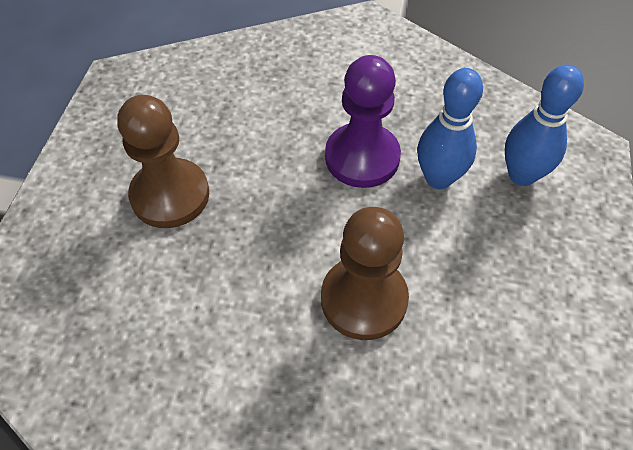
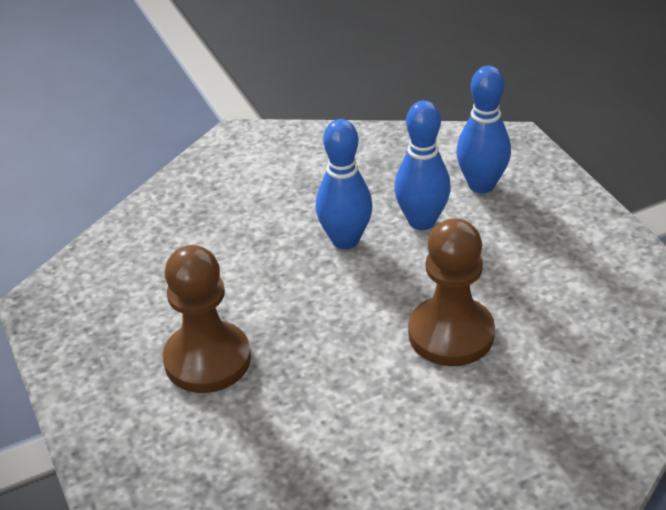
camera: 35 degrees left, 15 degrees down
purple pawn [325,55,401,188] -> blue bowling pin [316,119,373,249]

